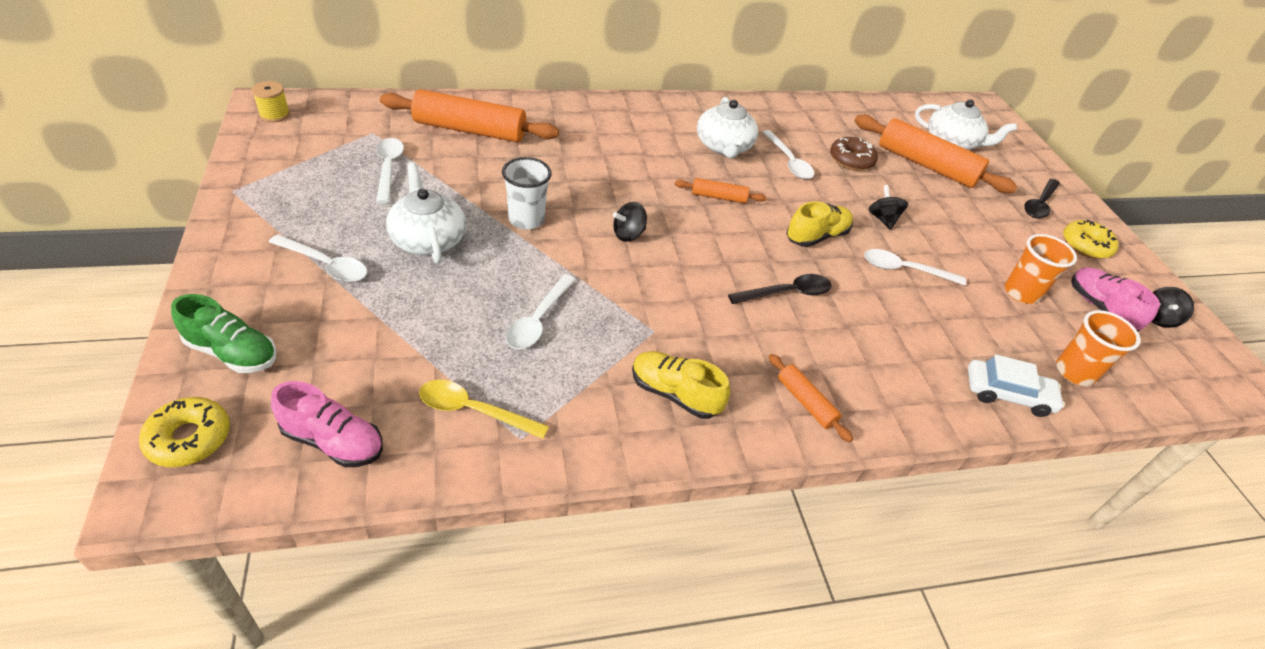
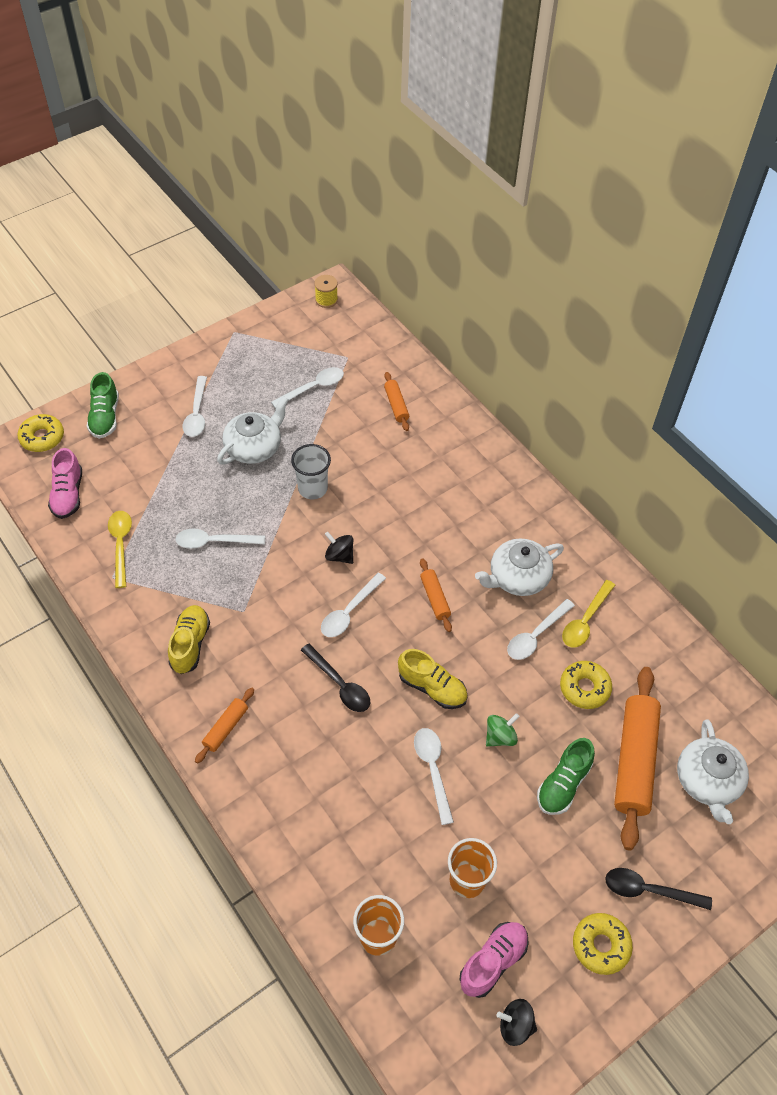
camera: 70 degrees right, 10 degrees up
orange rolling pin [380,89,559,143] -> orange rolling pin [384,372,409,431], size x0.49
brown donut [830,137,878,171] -> yellow donut [560,661,612,709]
black spinning top [869,185,908,230] -> green spinning top [486,713,520,747]
white car [968,354,1065,417] -> none
none -> white spoon [321,572,386,637]
none -> green shoe [537,738,595,815]
none -> yellow spoon [562,580,615,648]

